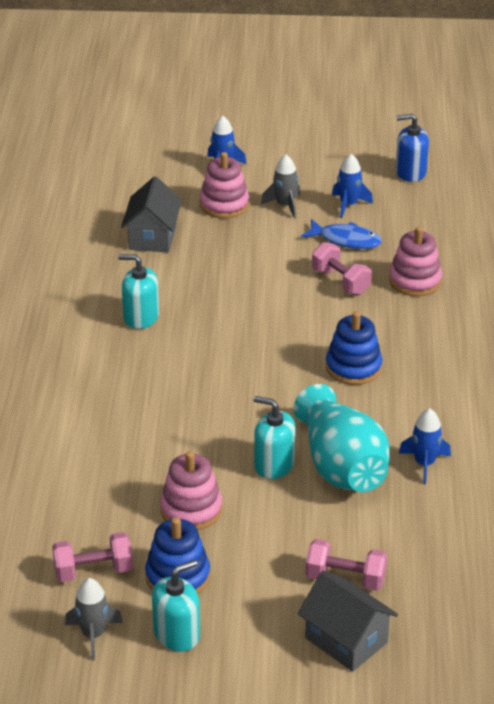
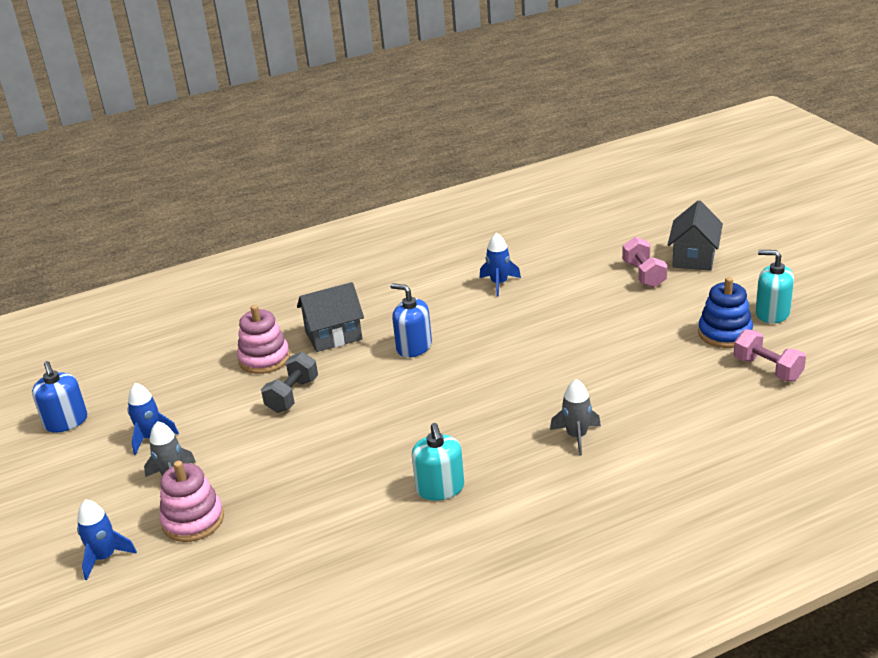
camera: 115 degrees left, 5 degrees down
grey rocket [65,578,123,660] -> grey rocket moved to [550,379,601,456]
grey house [121,176,182,252] -> grey house moved to [297,282,364,352]
pink stacking toy [160,451,222,530] -> none
turquoise soap dispenser [254,396,296,479] -> none
turquoise vase [293,384,390,492] -> none
blue fish [301,219,382,249] -> none
pink dumbbell [312,242,372,295] -> grey dumbbell [261,352,318,413]
blue stacking toy [326,311,382,385] -> blue soap dispenser [390,283,432,357]

